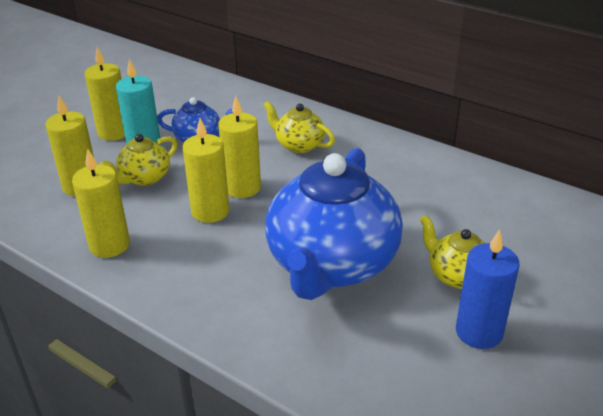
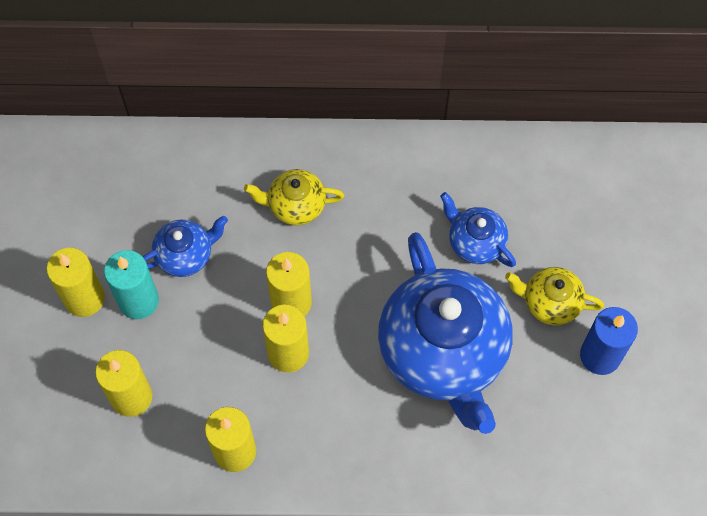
camera: 35 degrees left, 30 degrees up
yellow teapot [100,134,177,186] -> none
none -> blue teapot [440,192,516,267]

